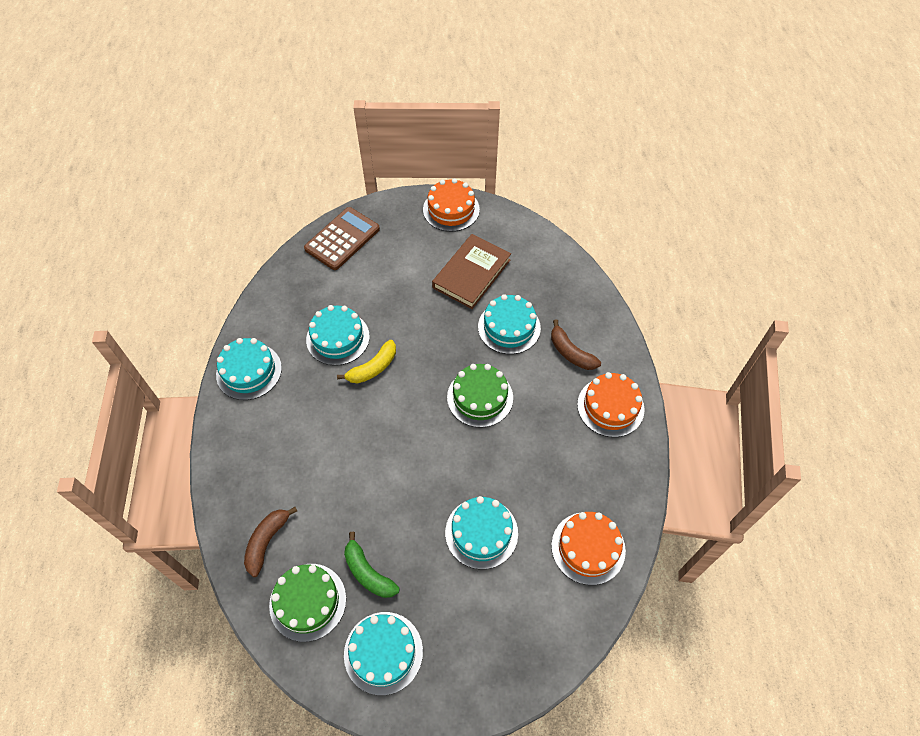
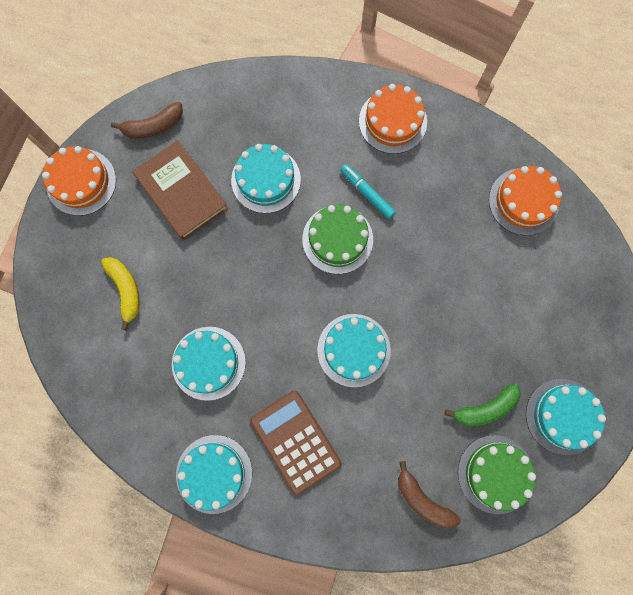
camera: 70 degrees left, 20 degrees up
brown calculator [304,207,380,270] -> brown calculator moved to [250,390,342,495]
yellow banana [337,340,396,383] -> yellow banana moved to [101,257,140,331]
turquoise cake [445,496,518,569] -> turquoise cake moved to [317,314,391,387]
brown banana [551,319,601,370] -> brown banana moved to [111,102,183,139]
none -> turquoise marker [340,164,396,219]

